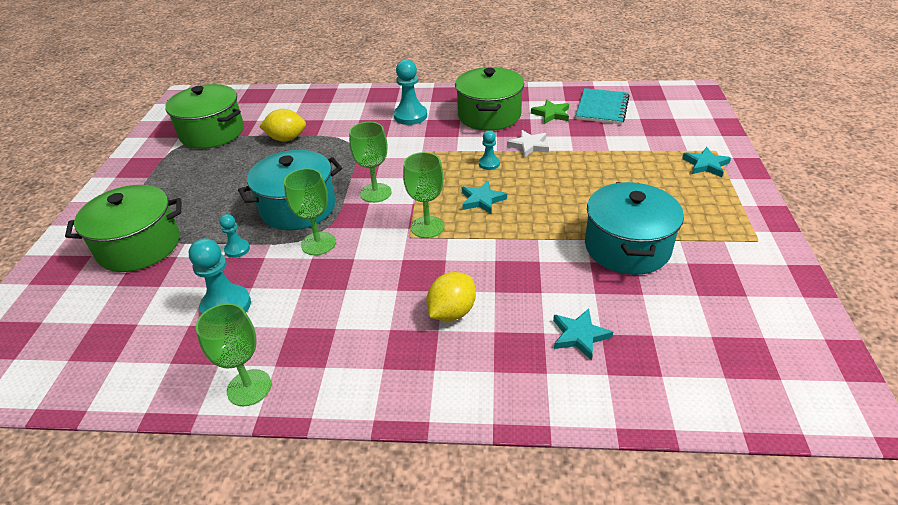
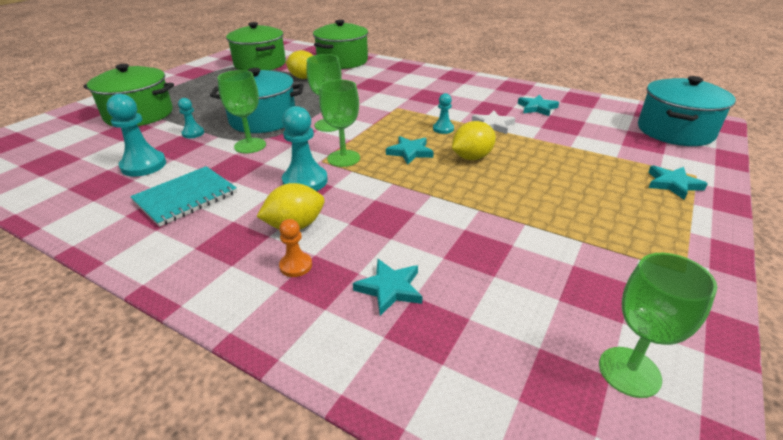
camera: 25 degrees right, 5 degrees down
green goblet [196,303,271,406] -> green goblet moved to [599,253,717,398]
turquoise pawn [394,59,427,125] -> turquoise pawn moved to [282,106,328,191]
green pot [455,67,524,131] -> green pot moved to [313,20,368,69]
green star [531,99,569,124] -> turquoise star [518,95,559,116]
turquoise notebook [576,88,630,124] -> turquoise notebook moved to [130,166,237,227]
turquoise pot [585,182,684,275] -> turquoise pot moved to [638,76,736,146]
none -> orange pawn [279,219,312,277]
none -> yellow lemon [452,121,496,160]

